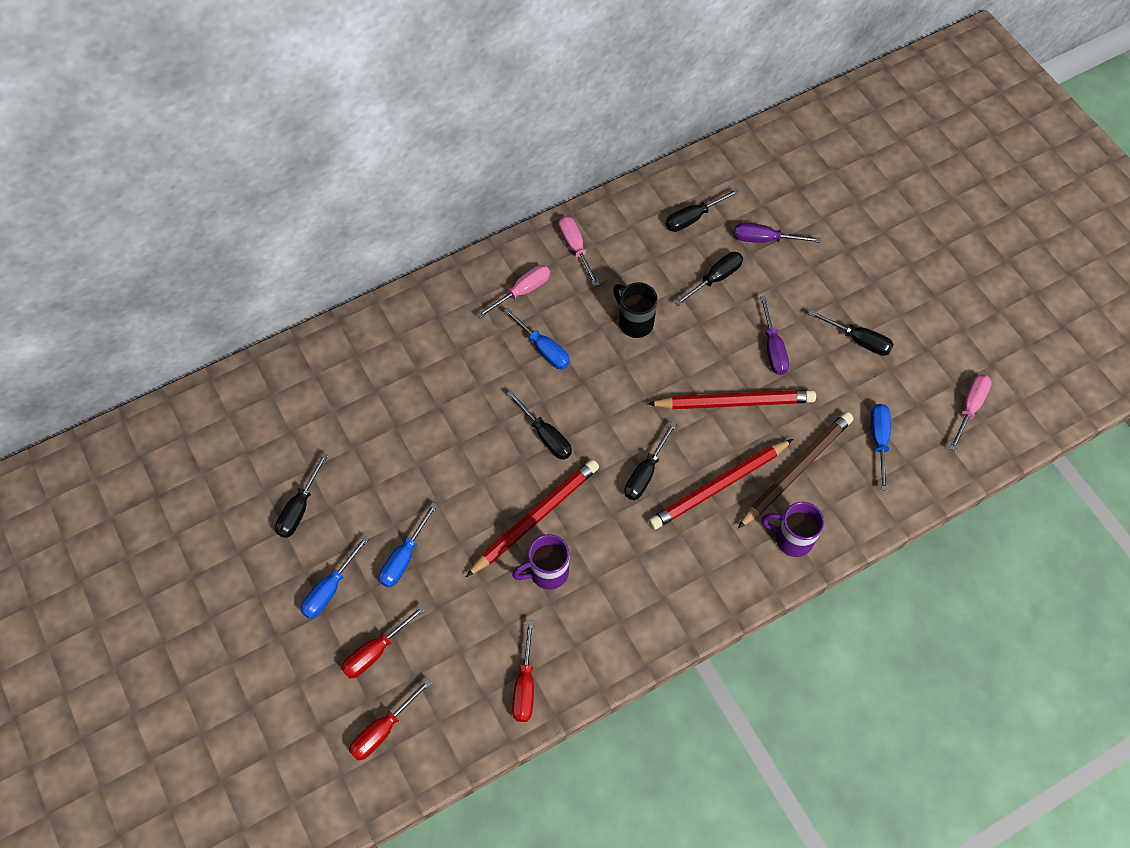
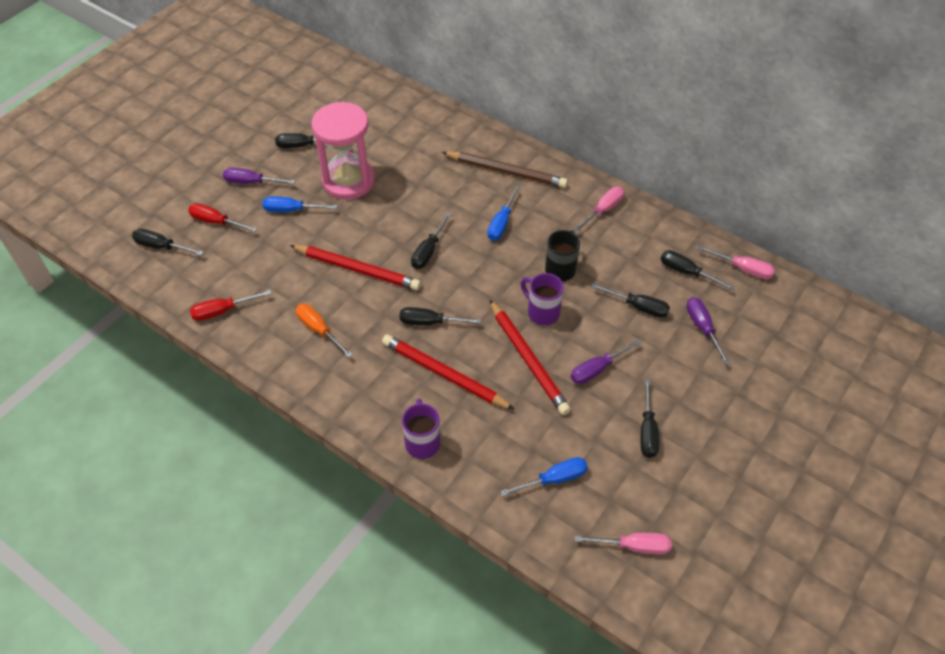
camera: 65 degrees right, 10 degrees down
blue screwdriver [301,535,369,619] -> purple screwdriver [223,168,295,184]
red screwdriver [349,678,432,761] -> black screwdriver [132,229,204,255]
pink screwdriver [477,265,550,318] -> pink screwdriver moved to [697,246,775,279]
purple mug [512,534,570,589] -> purple mug moved to [521,273,564,326]
brown pencil [738,412,853,528] -> brown pencil moved to [442,151,568,188]
none -> orange screwdriver [296,304,353,358]
none -> pink hourglass [312,102,375,200]

